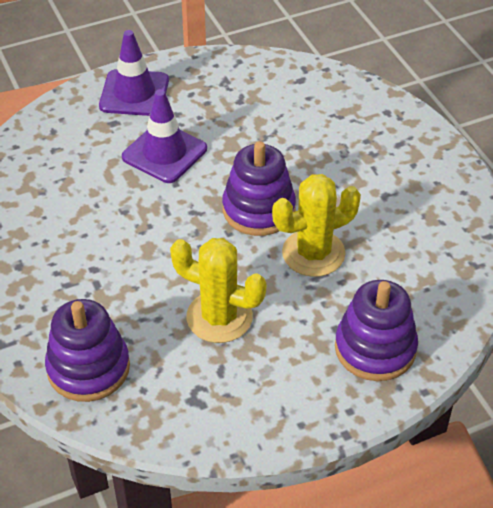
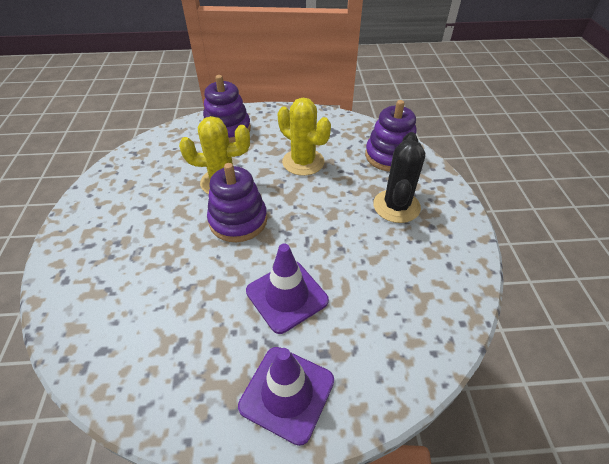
camera: 160 degrees left, 0 degrees up
none -> black cactus [373,132,425,223]

